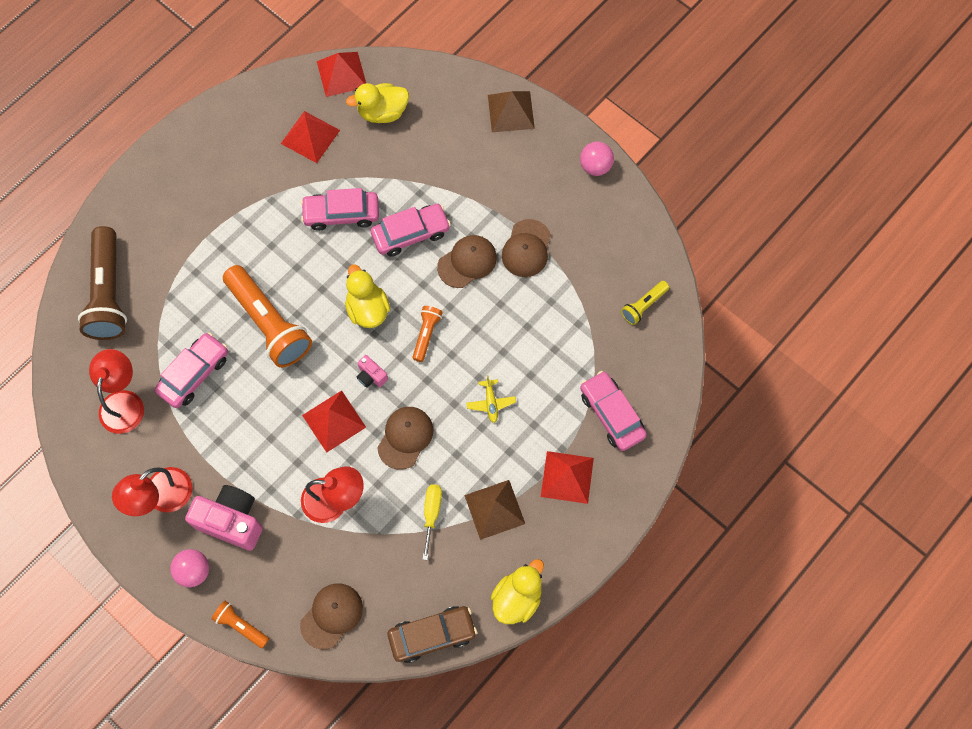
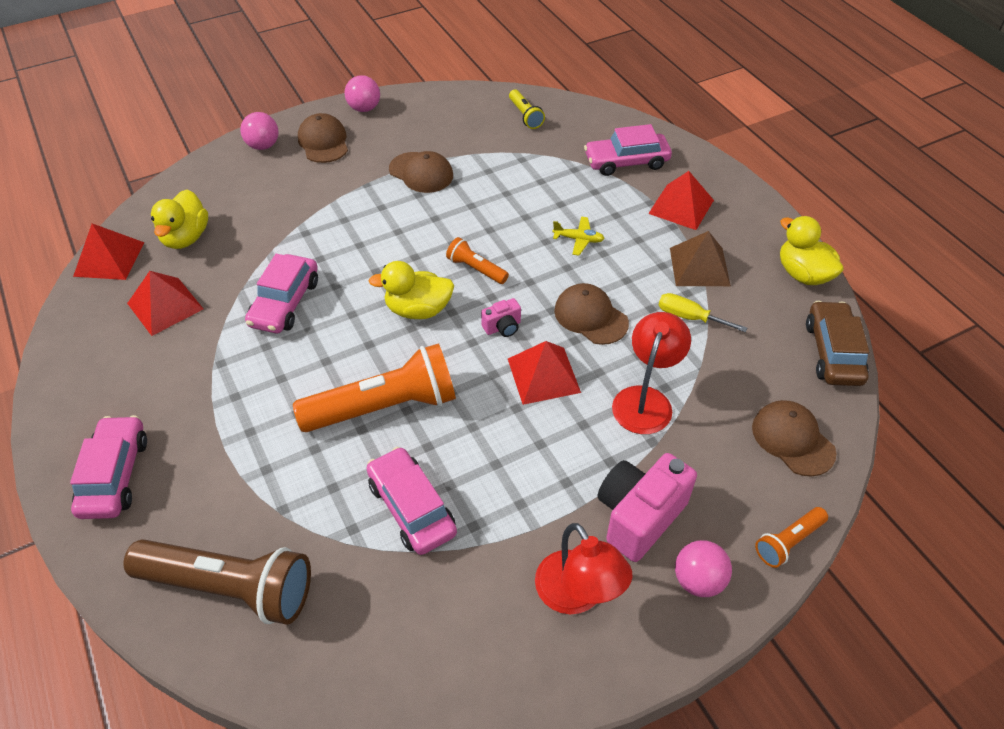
camera: 70 degrees left, 20 degrees down
red lamp [89,349,144,434] -> none
pink car [371,204,451,257] -> pink car moved to [70,415,147,519]
brown cap [437,235,497,288] -> brown cap moved to [298,113,348,163]
brown pyramid [488,91,535,132] -> pink ball [240,112,278,150]

